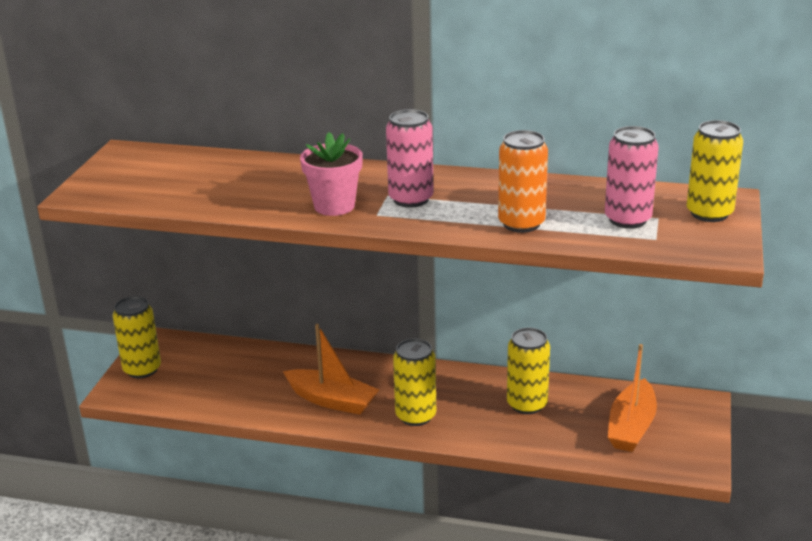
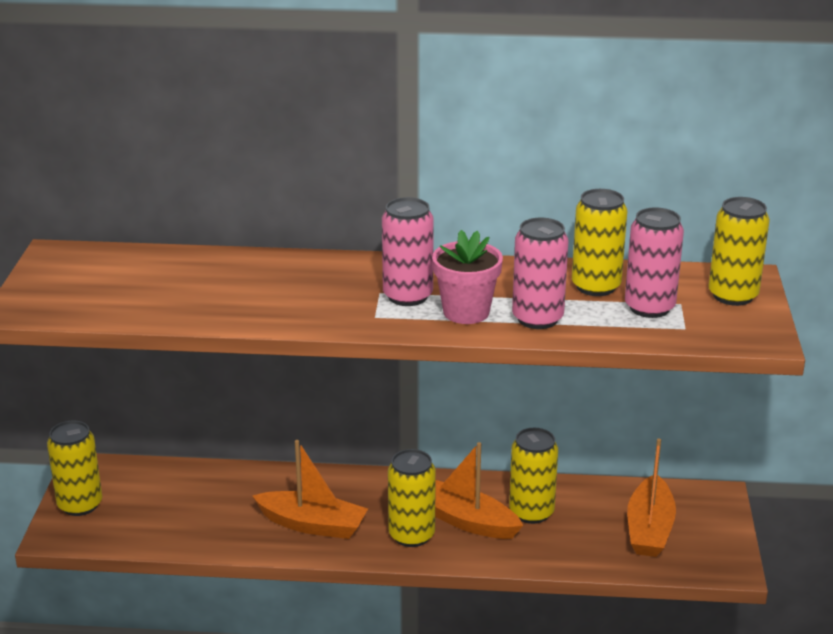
camera: 10 degrees left, 0 degrees up
pink flower pot [300,132,363,216] -> pink flower pot moved to [432,230,503,324]
orange can [498,130,548,233] -> pink can [512,218,569,329]
none -> orange boat [435,442,523,539]
none -> yellow can [572,189,627,296]

